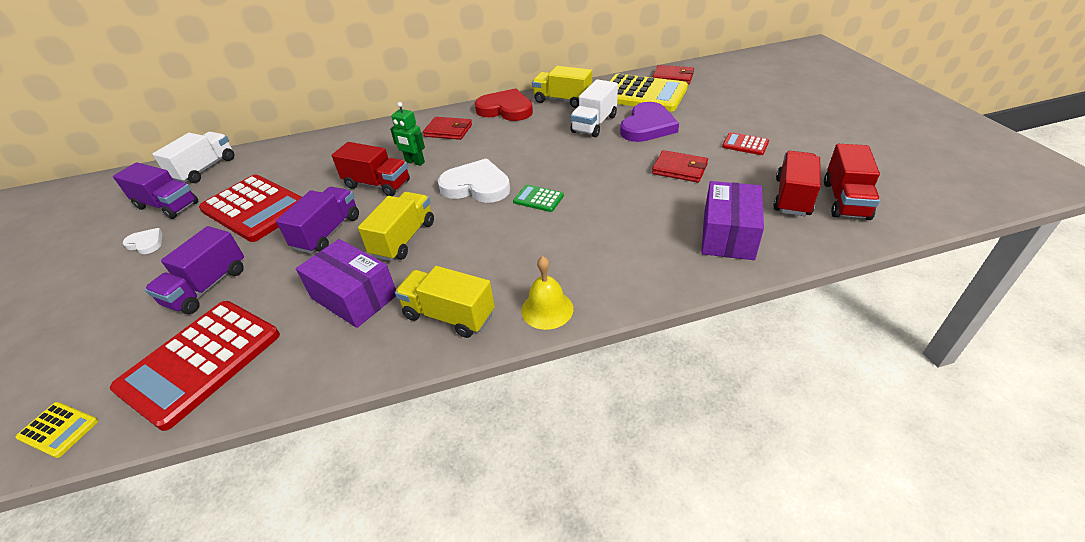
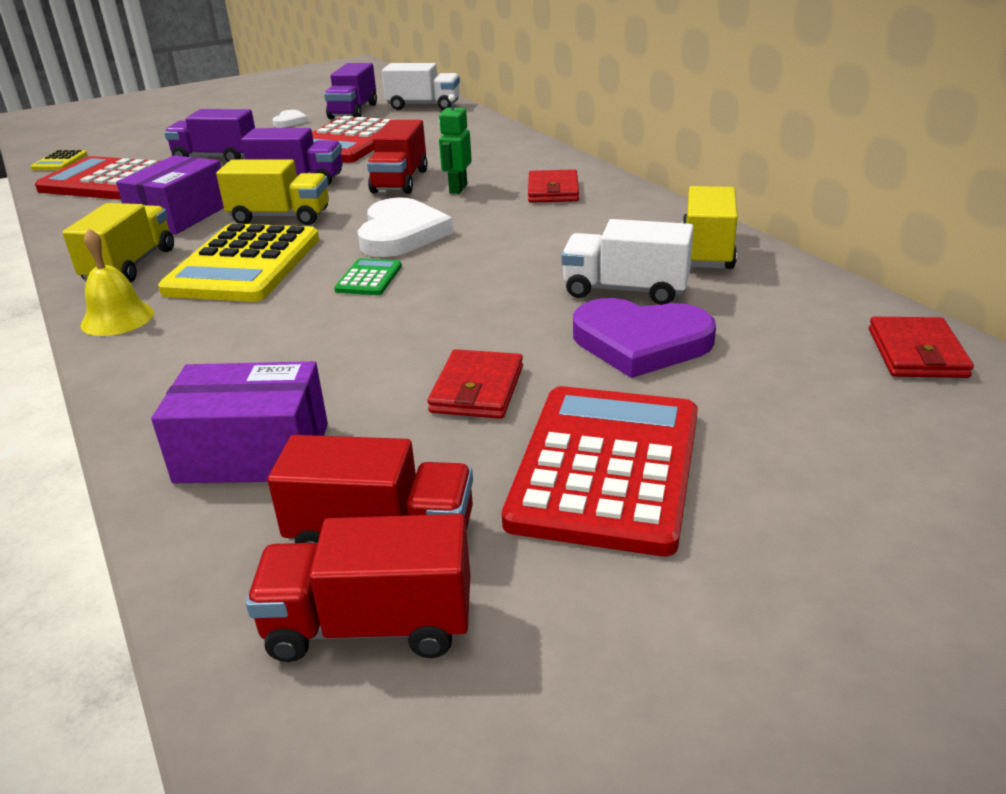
camera: 75 degrees right, 10 degrees down
red heart [475,88,533,121] -> none
yellow calculator [610,74,688,111] -> yellow calculator moved to [158,224,319,302]
red calculator [722,132,769,155] -> red calculator [502,386,698,556], size x2.29

